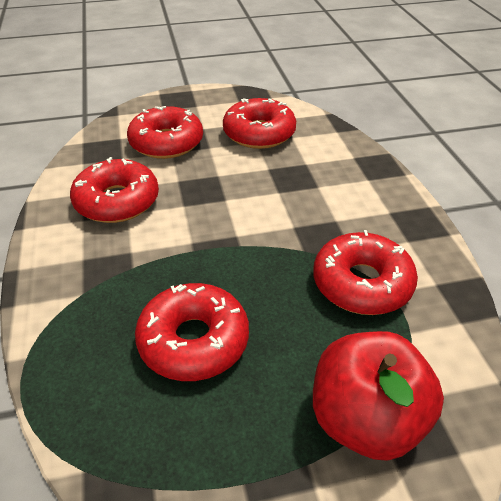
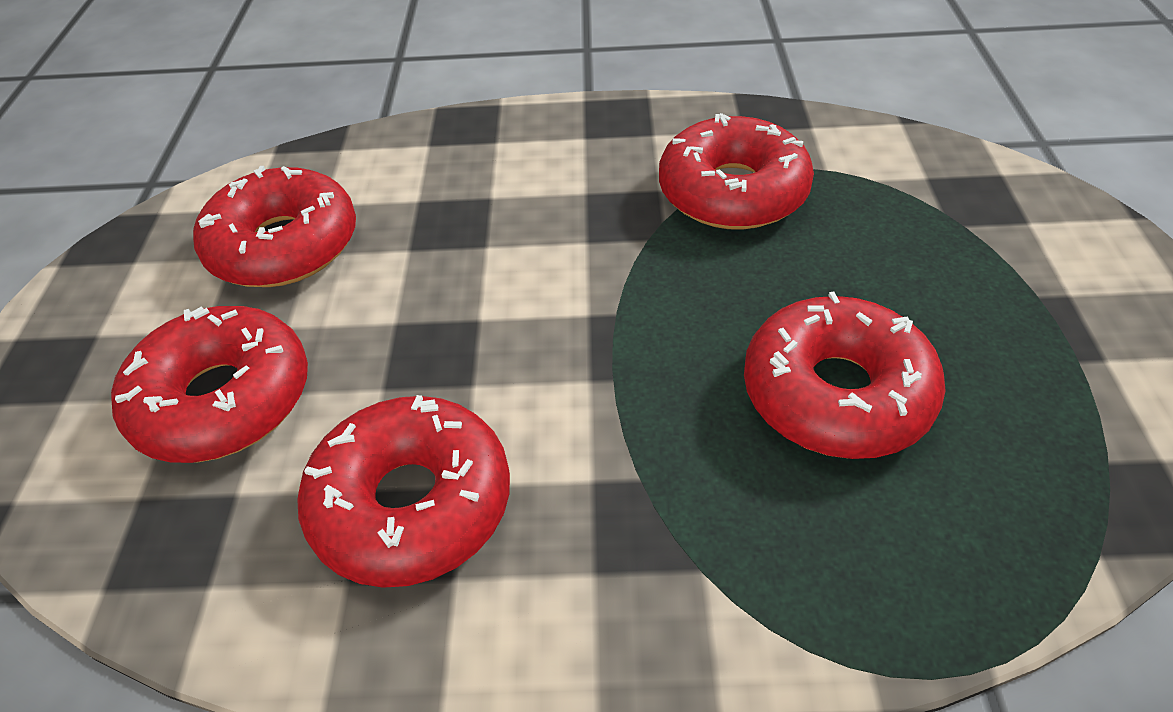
camera: 75 degrees left, 5 degrees up
red apple [313,331,444,461] -> none

